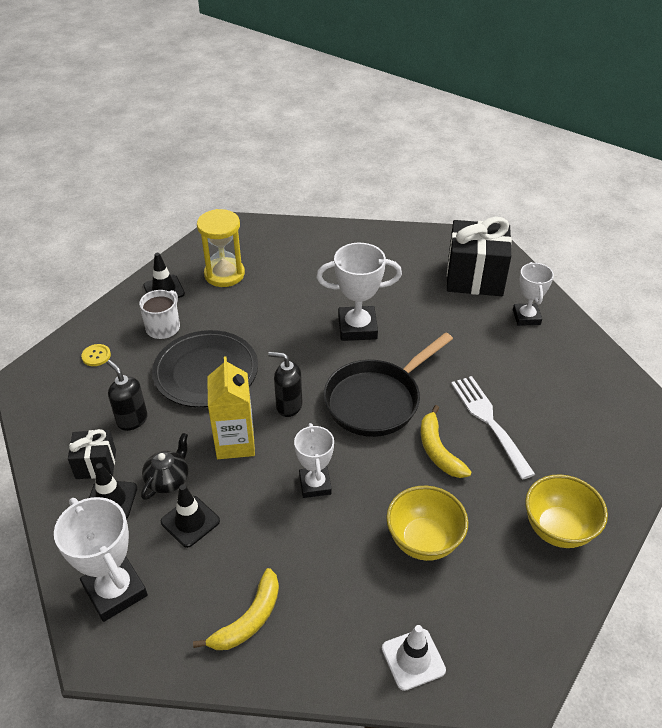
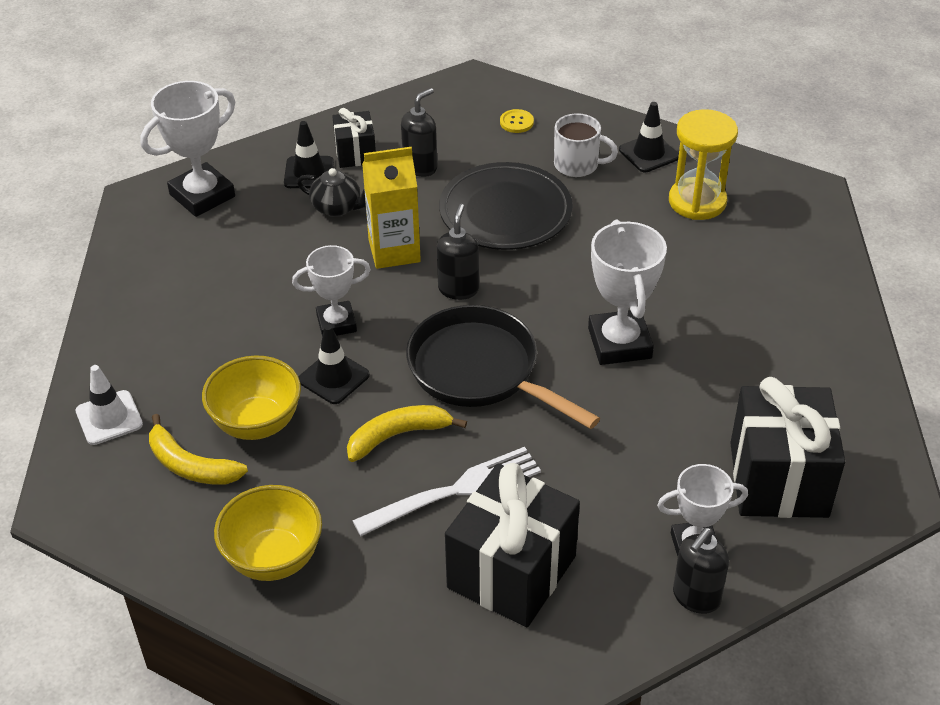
camera: 85 degrees right, 0 degrees up
black traffic cone [161,484,220,548] -> black traffic cone moved to [299,324,370,404]
yellow banana [193,568,279,650] -> yellow banana moved to [149,414,248,485]
none -> black gift [445,463,580,627]
none -> black soap dispenser [673,528,729,614]

